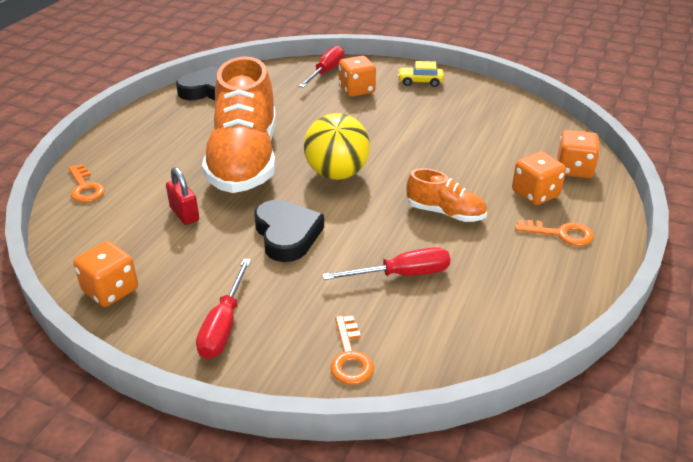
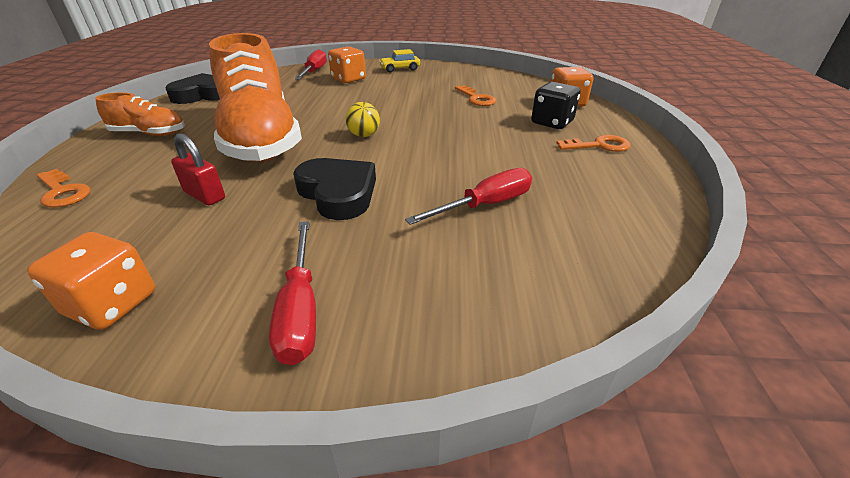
camera: 20 degrees left, 0 degrees up
yellow ball [304,113,370,180] -> yellow ball [345,102,380,137], size x0.50
orange key [330,316,374,385] -> orange key moved to [455,85,496,106]
orange shoe [406,168,487,222] -> orange shoe moved to [95,93,185,136]
orange dice [512,152,566,205] -> black dice [531,82,580,129]

